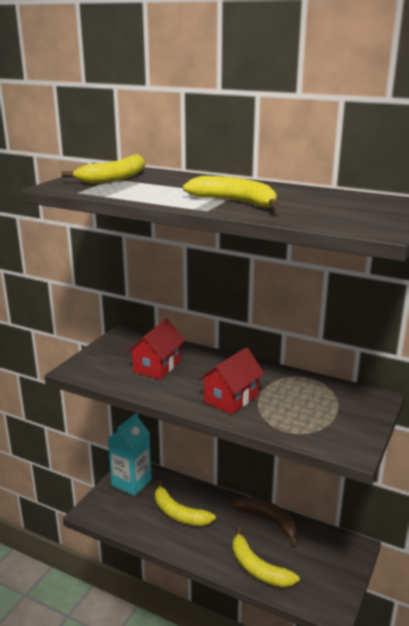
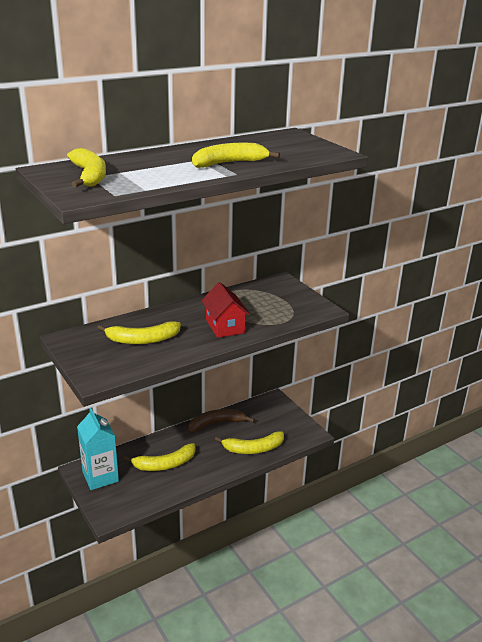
camera: 60 degrees left, 5 degrees up
red house [127,318,185,380] -> yellow banana [97,321,181,344]

